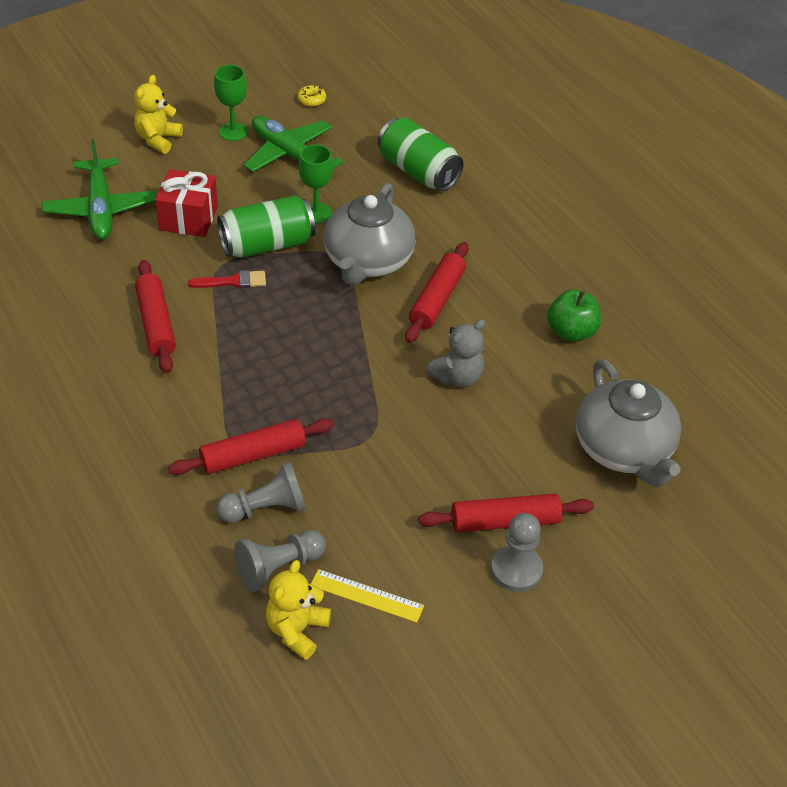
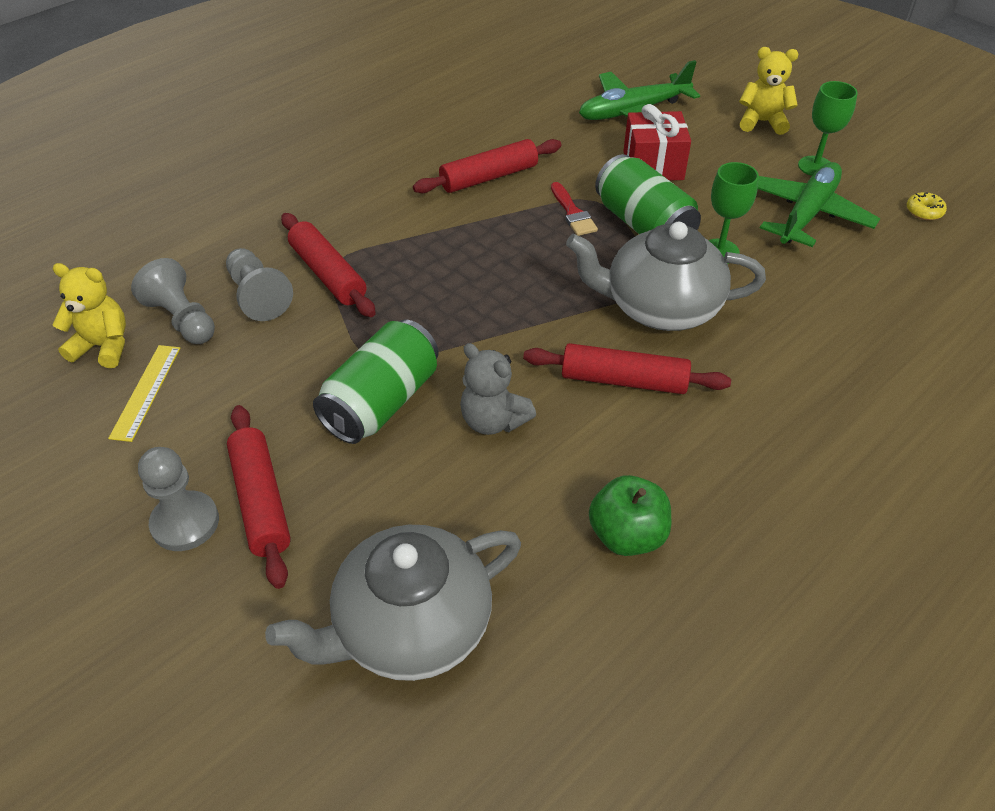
camera: 80 degrees right, 0 degrees up
green can [378,118,464,191] -> green can moved to [313,320,439,444]

